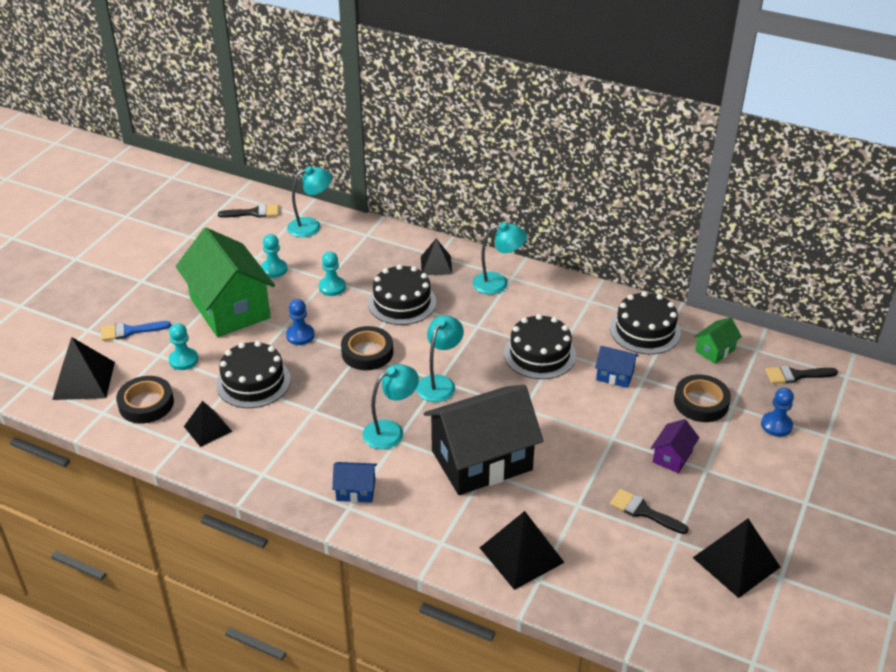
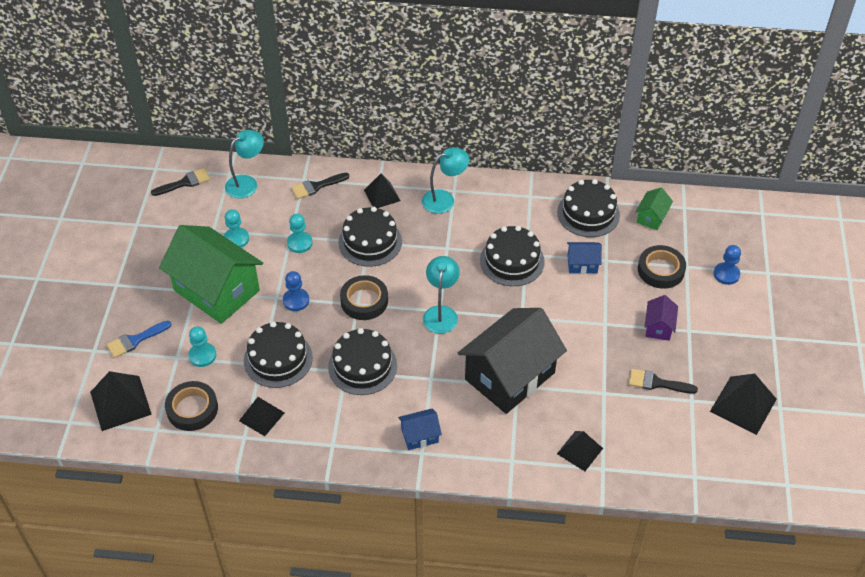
camera: 20 degrees left, 10 degrees up
turquoise lamp [363,364,419,449] -> none
black pyramid [480,511,565,590] -> black pyramid [557,431,603,471], size x0.65
black brush [766,366,838,384] -> black brush moved to [291,173,349,199]
none -> black cake [328,328,397,395]

